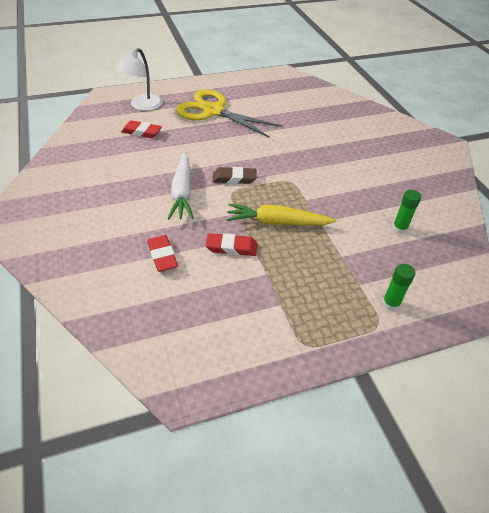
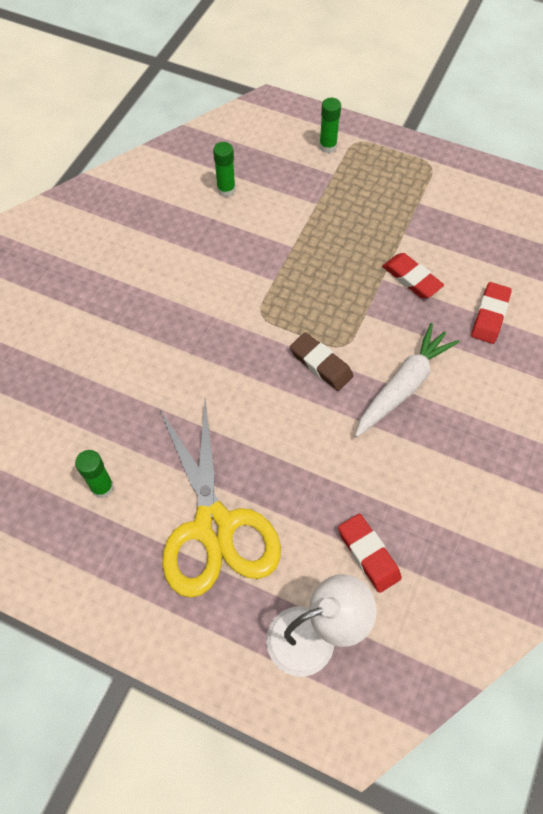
camera: 135 degrees left, 15 degrees up
yellow carrot [226,203,336,226] -> none
none -> green glue stick [75,450,114,498]

